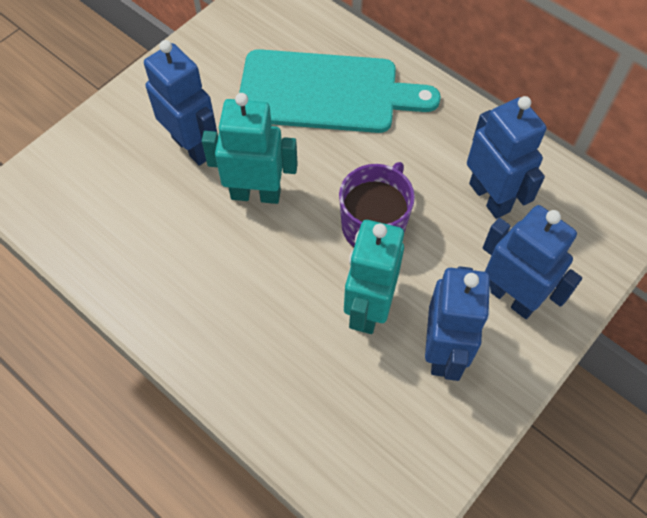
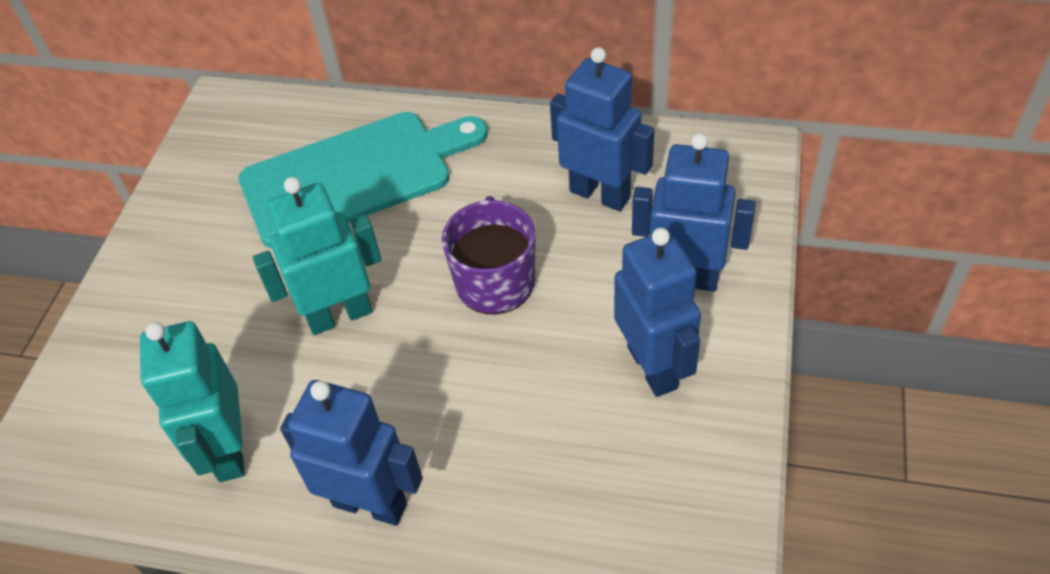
camera: 25 degrees left, 10 degrees down
blue robot [144,40,218,166] -> blue robot moved to [280,380,423,526]
turquoise robot [344,220,404,334] -> turquoise robot moved to [140,321,245,482]

